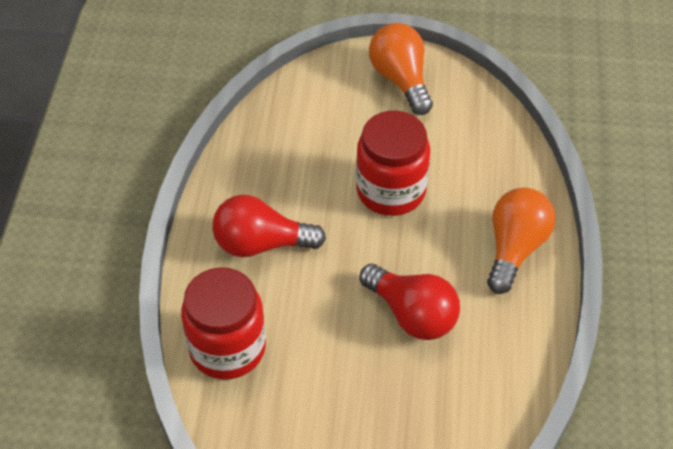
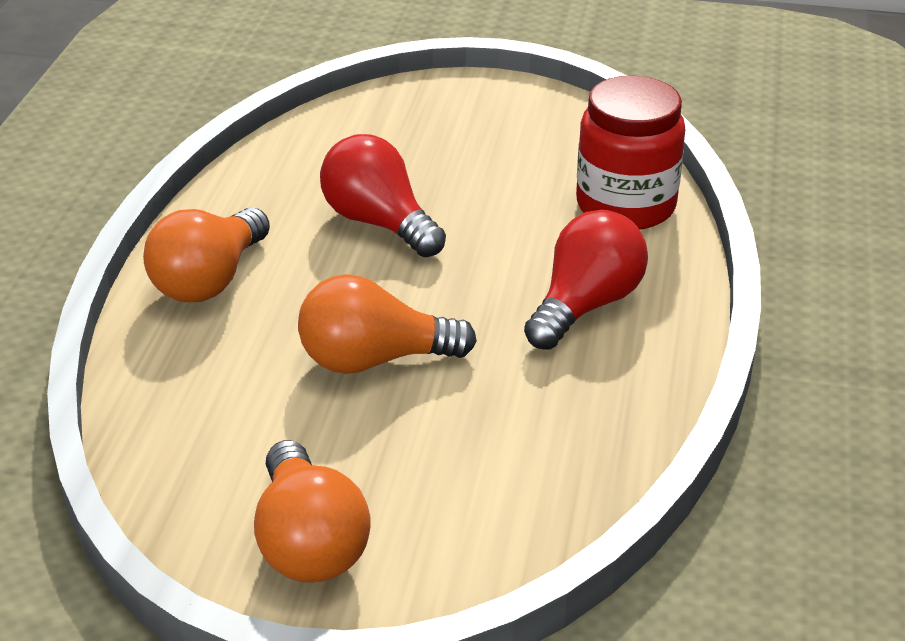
camera: 175 degrees left, 15 degrees down
red light bulb [212,195,326,257] -> red light bulb turned 60 degrees counterclockwise [524,210,648,350]
red jar [356,111,430,216] -> orange light bulb [298,274,477,374]

